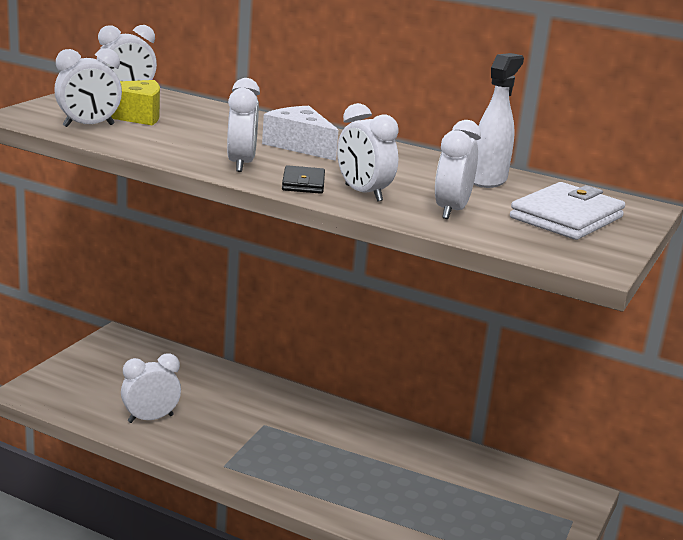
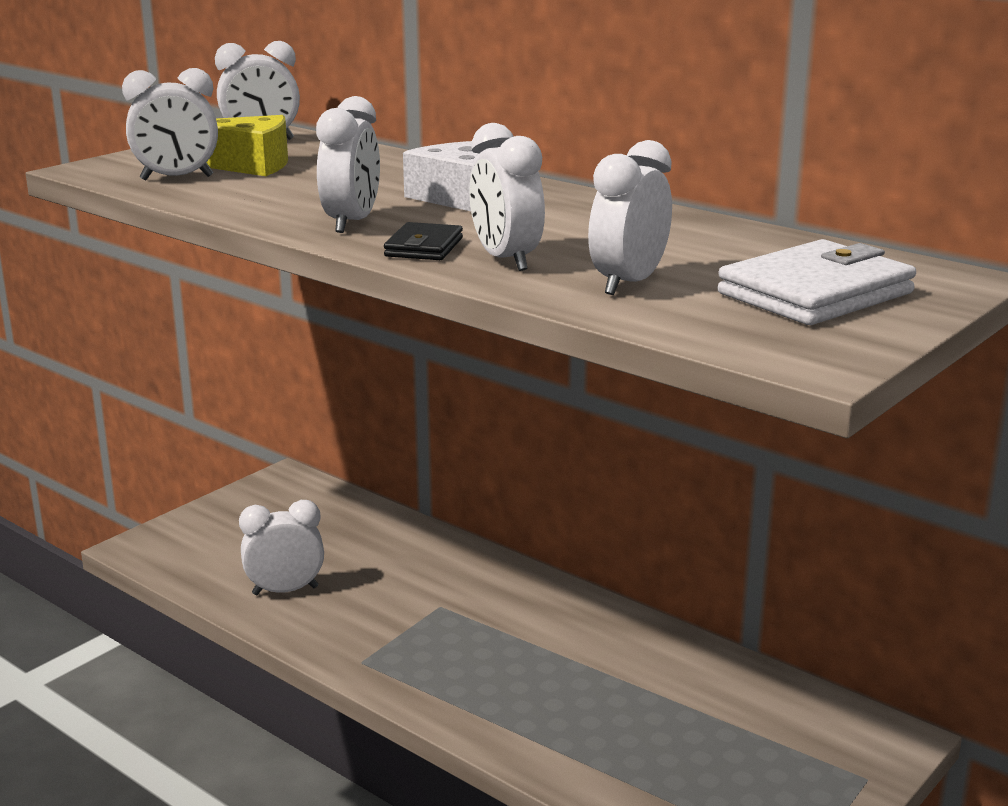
camera: 15 degrees right, 0 degrees up
white spray bottle [474,53,524,188] -> none

